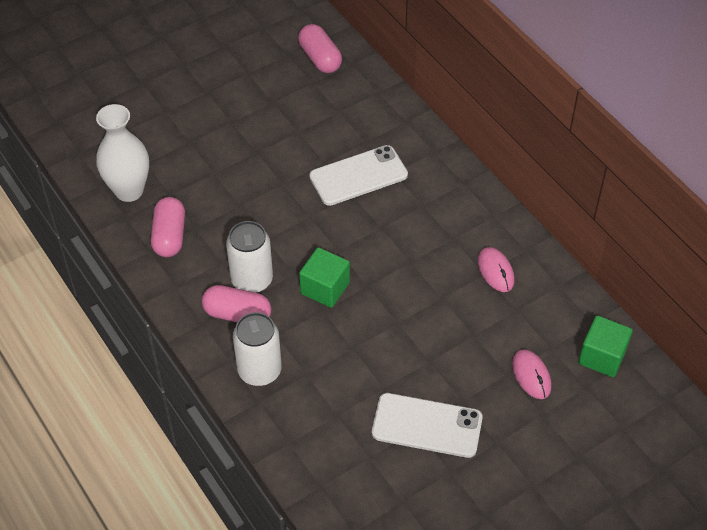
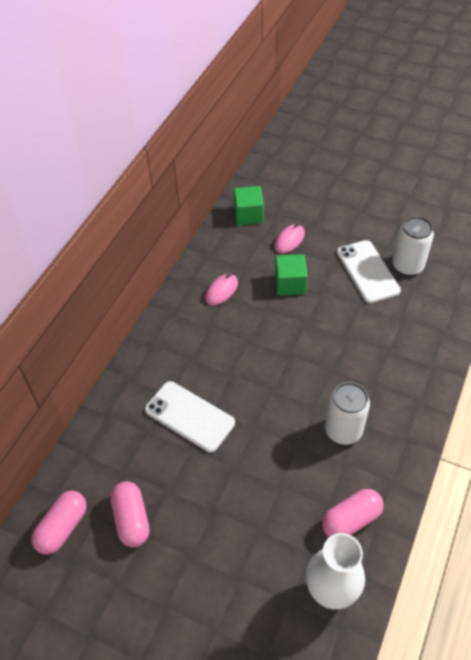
camera: 120 degrees left, 0 degrees up
pink capsule [202,285,271,322] -> pink capsule moved to [110,481,150,547]
white can [233,312,282,386] -> white can moved to [392,216,434,276]
green cube [299,247,350,308] -> green cube moved to [275,254,308,296]

